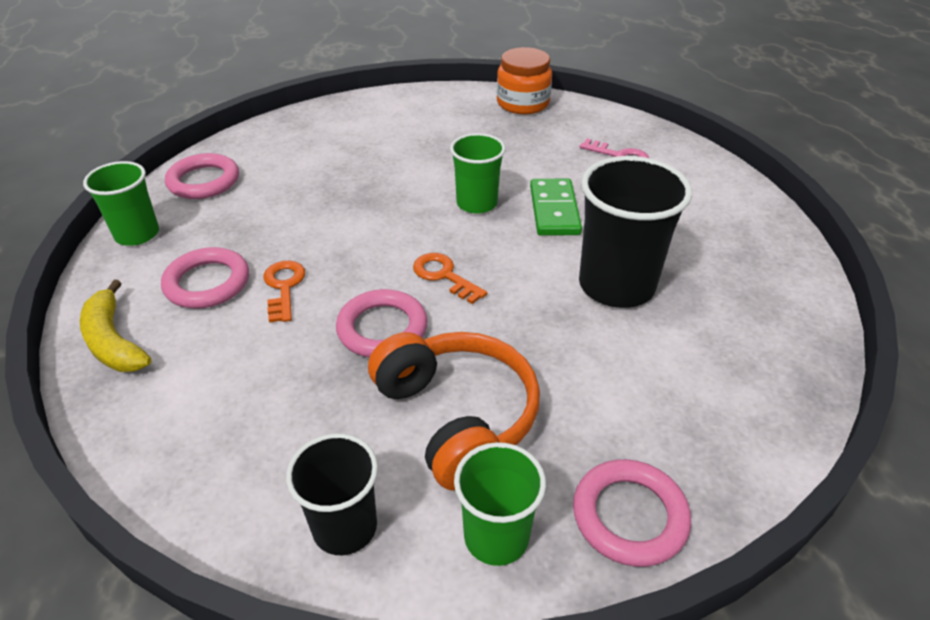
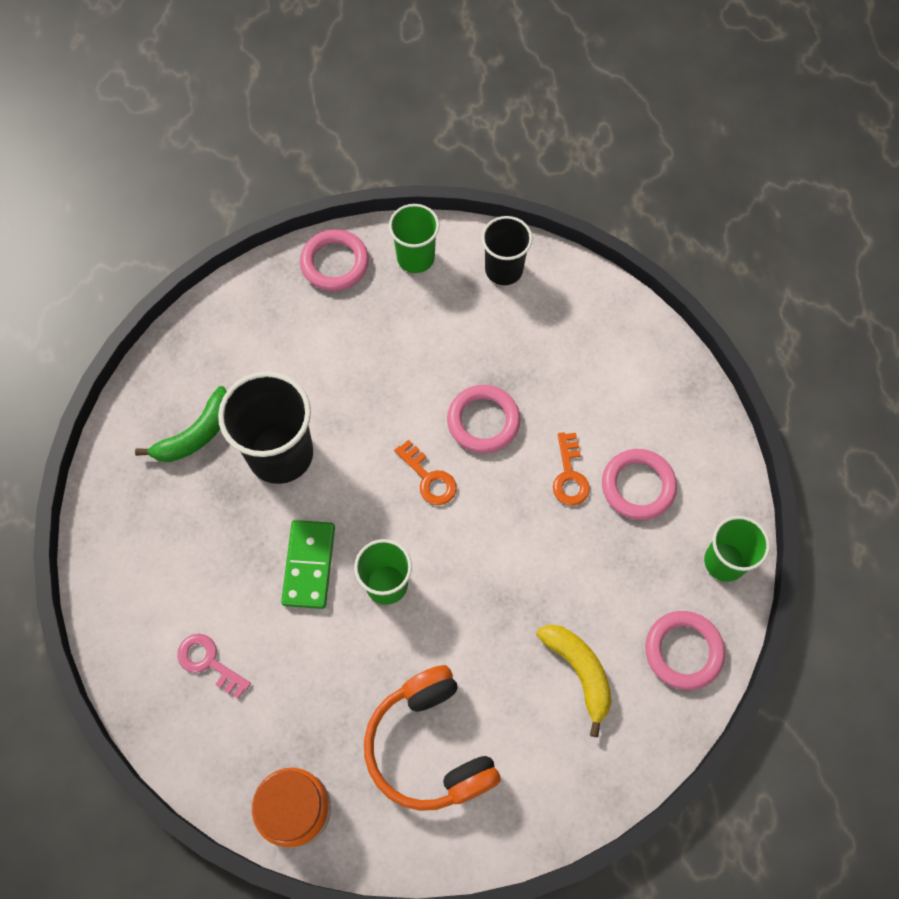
camera: 175 degrees left, 25 degrees up
yellow banana [80,280,151,372] -> yellow banana moved to [536,625,612,737]
orange headphones [368,332,540,491] -> orange headphones moved to [364,665,501,811]
none -> green banana [135,386,227,462]

